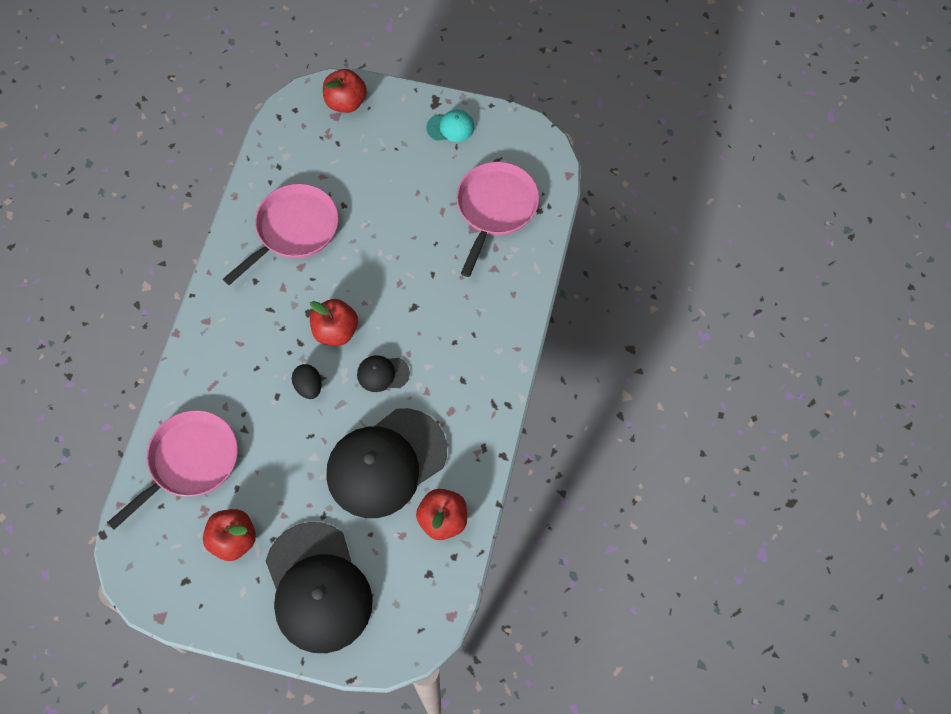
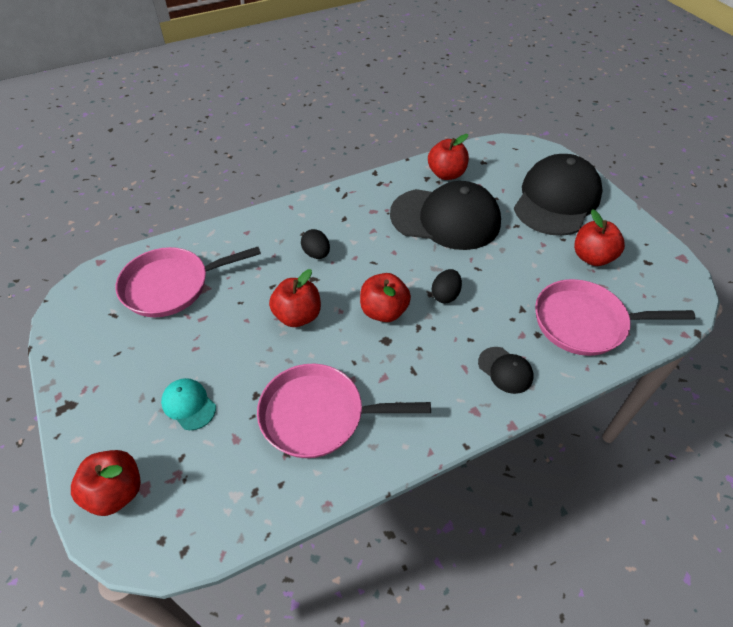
camera: 130 degrees left, 15 degrees down
black cap [357,355,410,392] -> black cap moved to [478,347,533,394]
turquoise cap [426,110,474,142] -> turquoise cap moved to [161,378,216,430]
none -> red apple [269,269,321,327]
none -> black egg [301,229,330,259]

